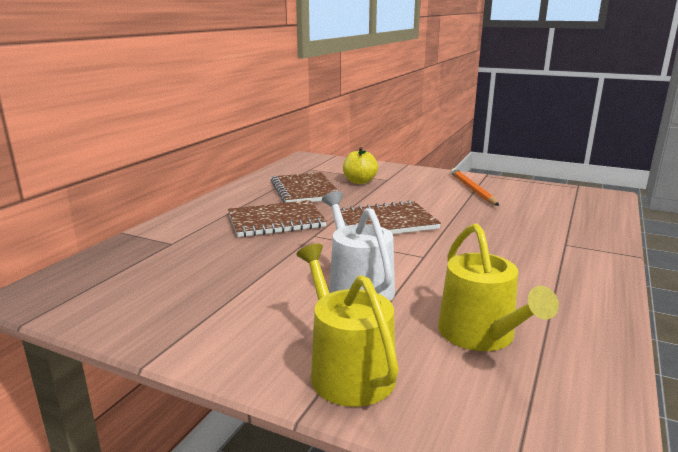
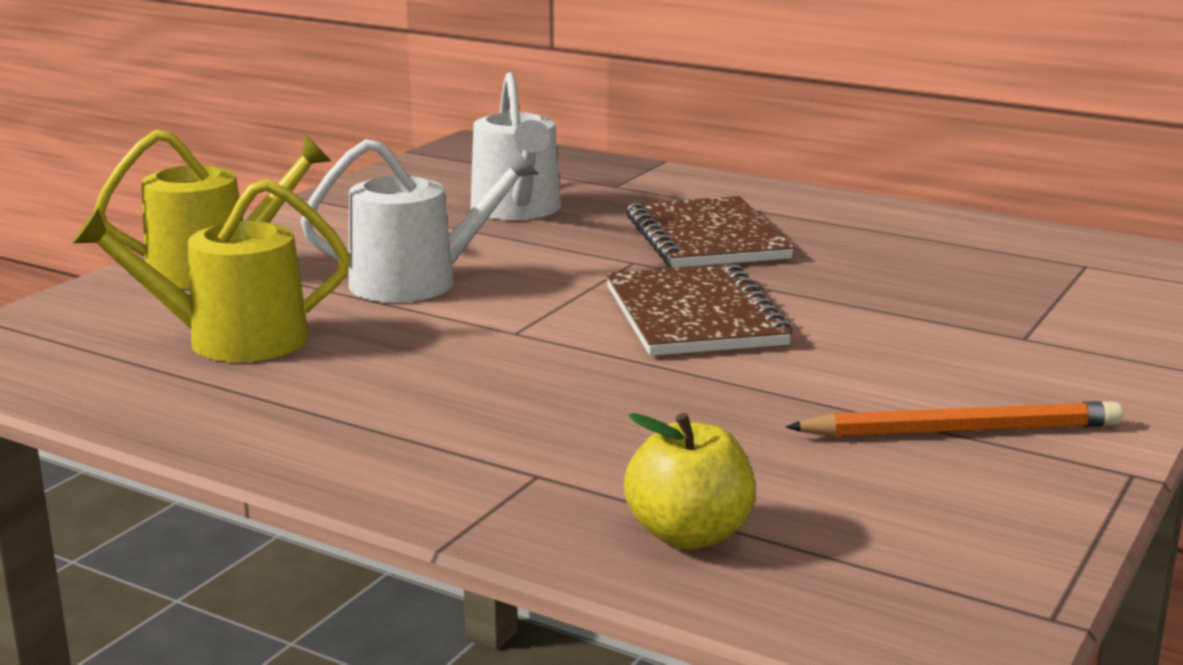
camera: 95 degrees right, 0 degrees up
brown notebook [271,172,339,203] -> none
yellow apple [343,147,378,184] -> yellow apple moved to [624,413,755,549]
none -> white watering can [471,72,561,220]

